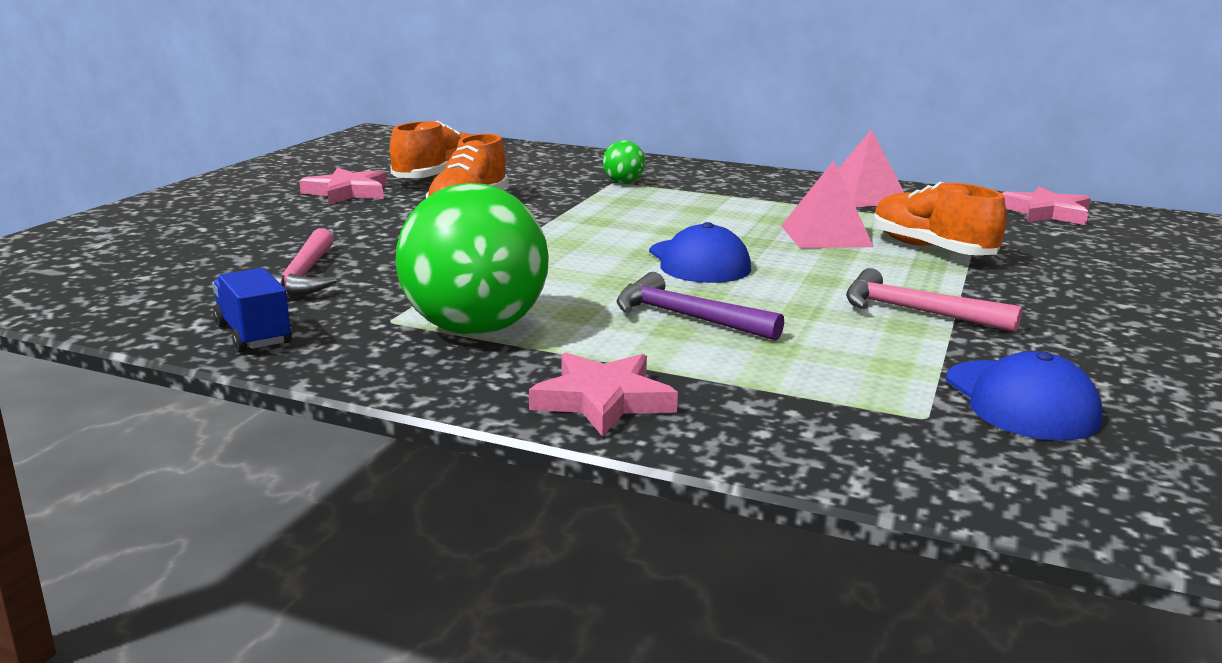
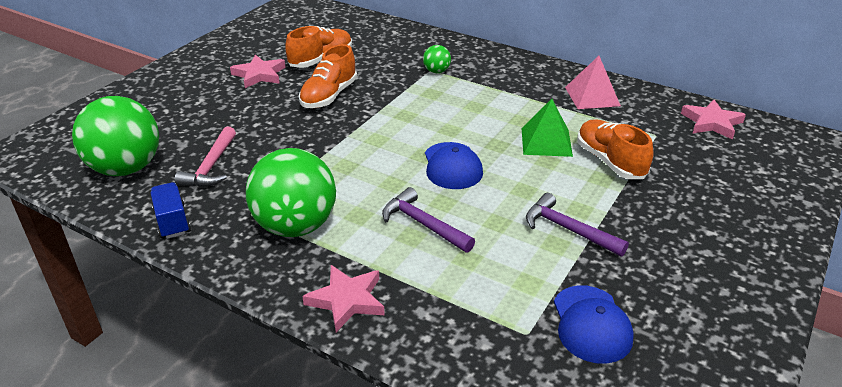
camera: 10 degrees right, 15 degrees up
pink pyramid [781,160,874,248] -> green pyramid [522,99,573,157]
pink hammer [846,268,1022,332] -> purple hammer [526,193,629,257]
none -> green ball [72,96,159,176]

